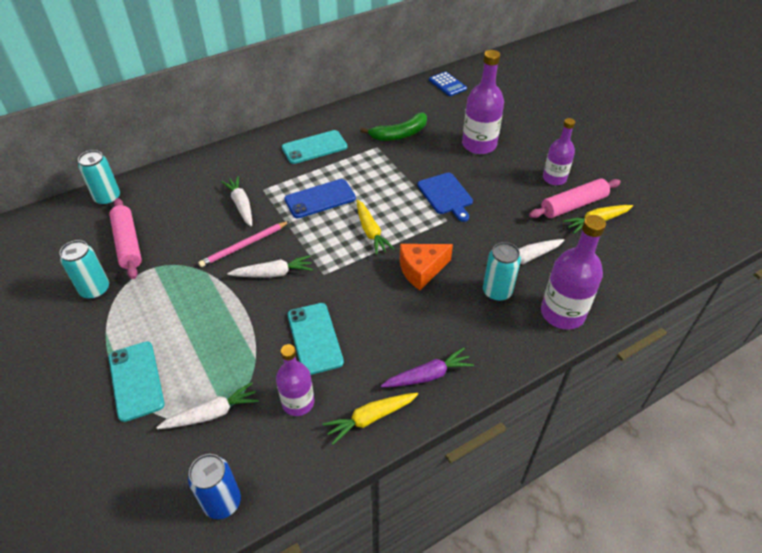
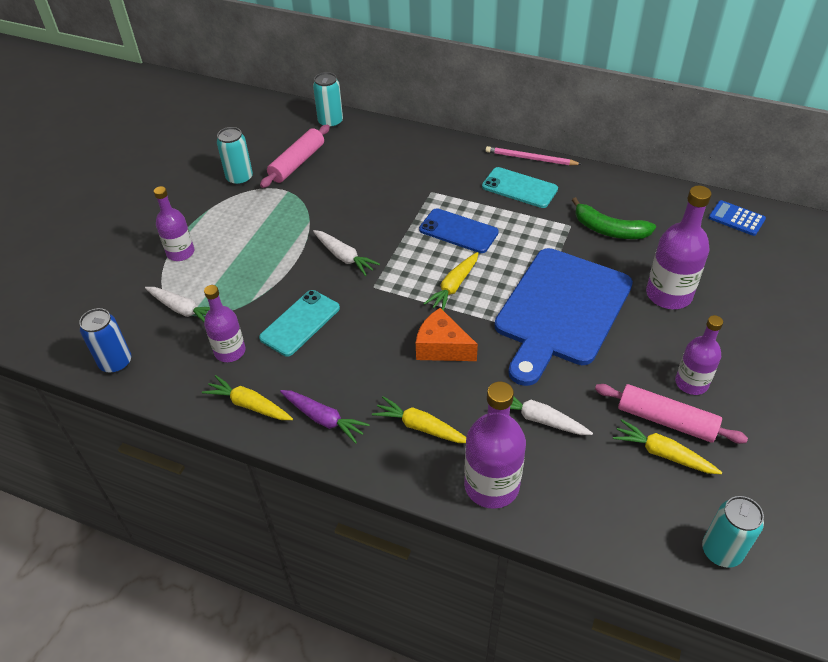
camera: 55 degrees right, 0 degrees up
turquoise phone [109,341,165,422] -> purple bottle [154,186,194,261]
pink pencil [198,221,290,267] -> pink pencil moved to [486,146,582,165]
white carrot [221,176,252,226] -> none
blue cutting board [417,173,473,222] -> blue cutting board [494,248,633,386], size x2.08
blue calculator [429,71,467,96] -> blue calculator turned 105 degrees clockwise [709,200,766,236]
turquoise can [483,242,521,302] -> turquoise can moved to [702,496,764,568]
none -> yellow carrot [372,396,466,443]

